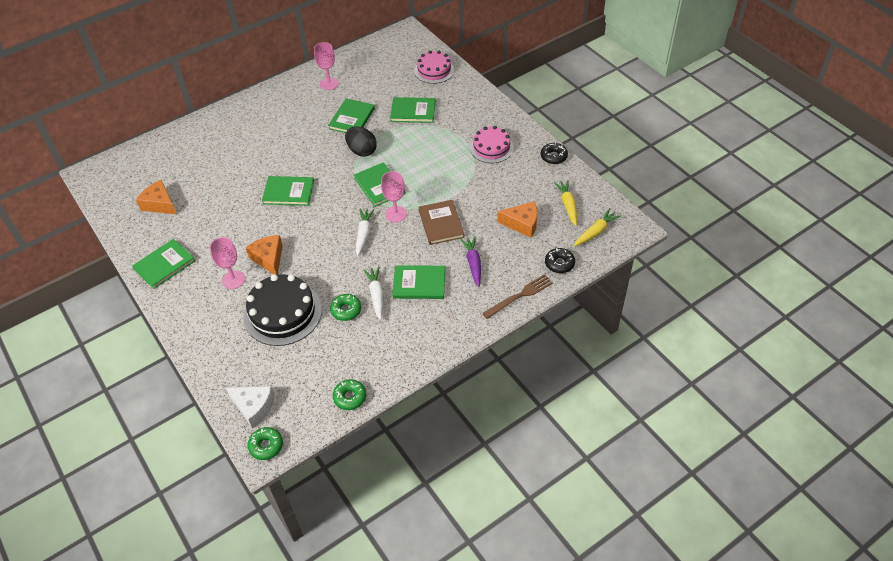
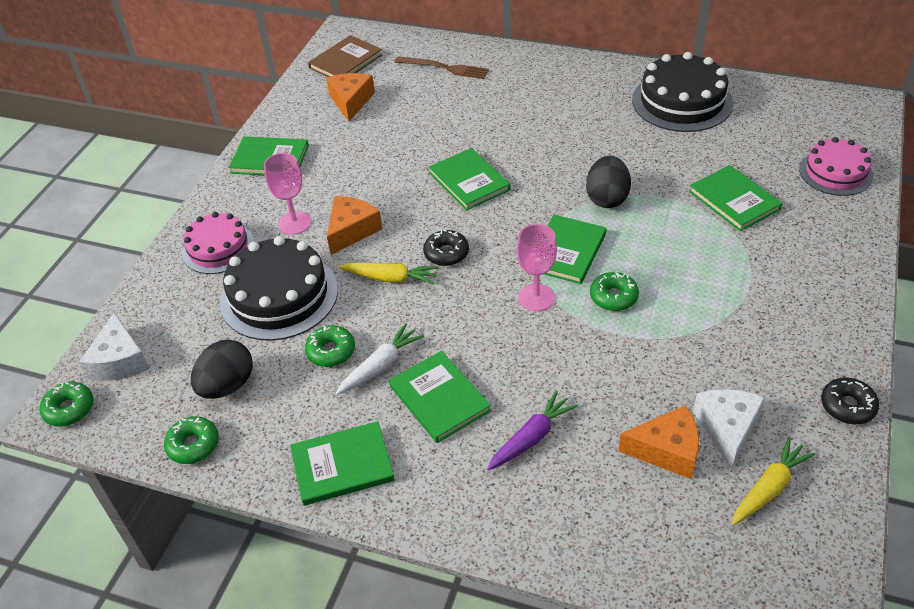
camera: 55 degrees right, 5 degrees down
pink goblet [314,42,339,90] -> black cake [632,52,733,132]
green book [328,98,375,133] -> green book moved to [290,421,395,506]
white carrot [356,208,375,256] -> none
brown book [418,200,465,245] -> brown book moved to [308,35,383,77]
pink cake [470,126,514,163] -> pink cake moved to [182,212,254,274]
brown fork [482,274,553,319] -> brown fork moved to [394,56,489,79]
orange cheese [497,201,537,238] -> orange cheese turned 60 degrees counterclockwise [618,405,699,479]
black donut [545,248,575,273] -> black donut moved to [423,229,469,266]
yellow carrot [574,208,621,246] -> yellow carrot moved to [339,263,439,285]
none -> black egg [191,340,253,399]
none -> green donut [590,272,639,311]
none -> white cheese [693,389,765,469]

